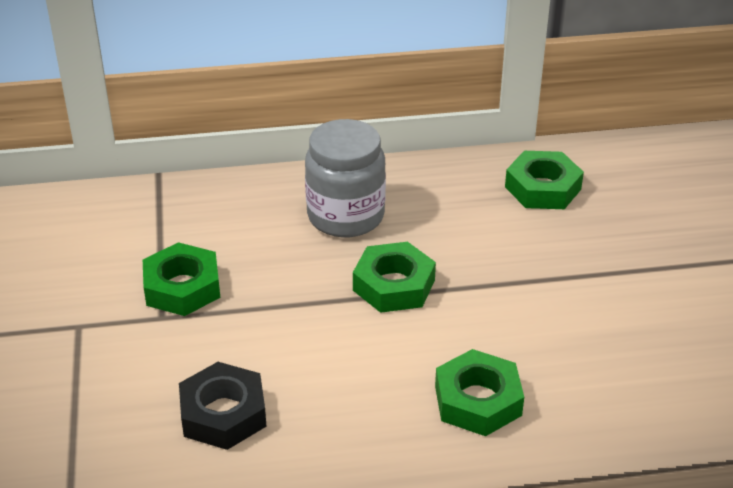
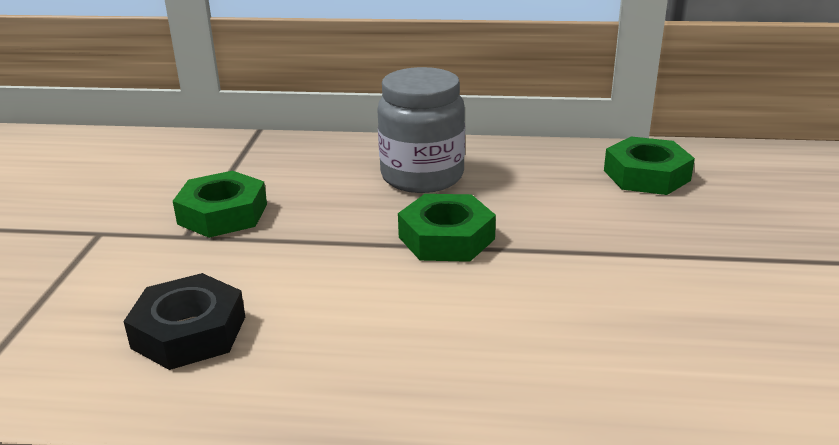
camera: 15 degrees right, 10 degrees down
green nut [435,349,524,436] -> none

